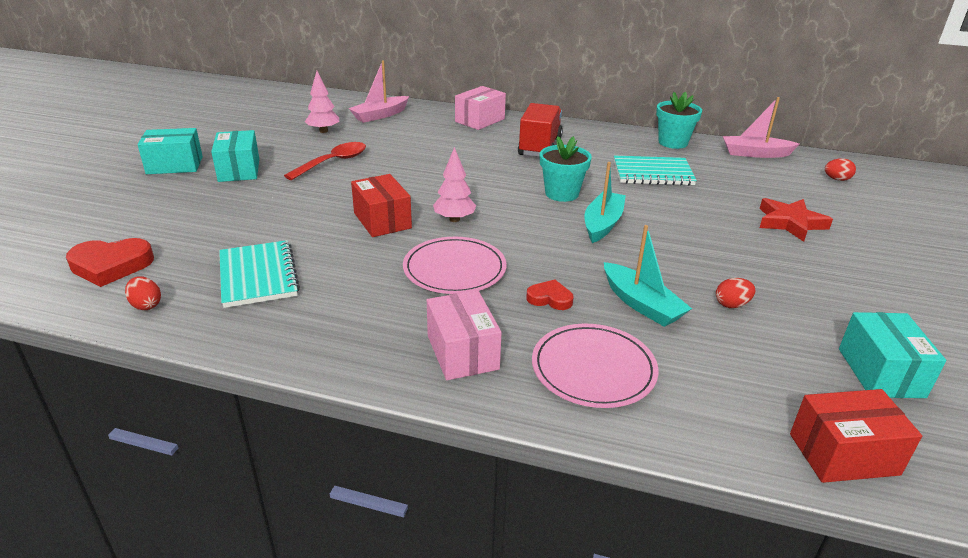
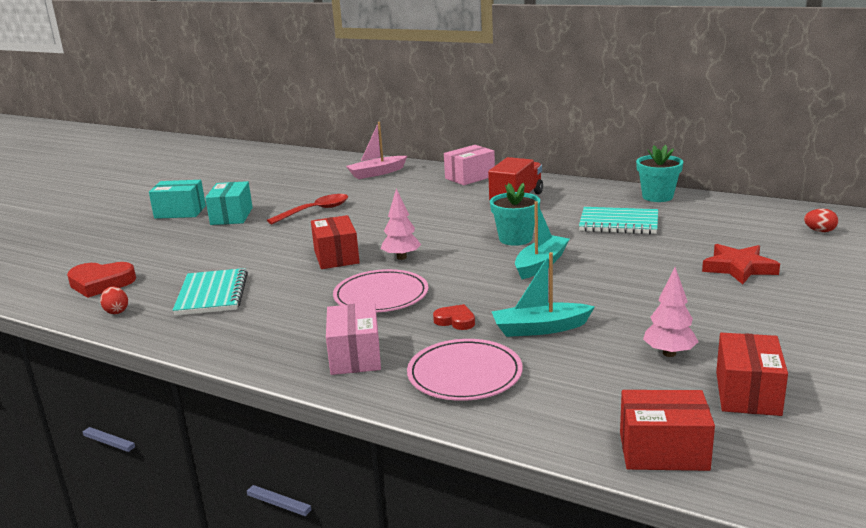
camera: 15 degrees right, 10 degrees down
pink tree [305,71,339,133] -> pink tree moved to [643,267,699,357]
turquoise boat [604,225,692,327] -> turquoise boat turned 105 degrees clockwise [492,252,595,337]
red egg [716,278,755,308] -> none
pink boat [723,97,799,158] -> none
turquoise box [839,312,946,398] -> red box [716,333,788,416]

